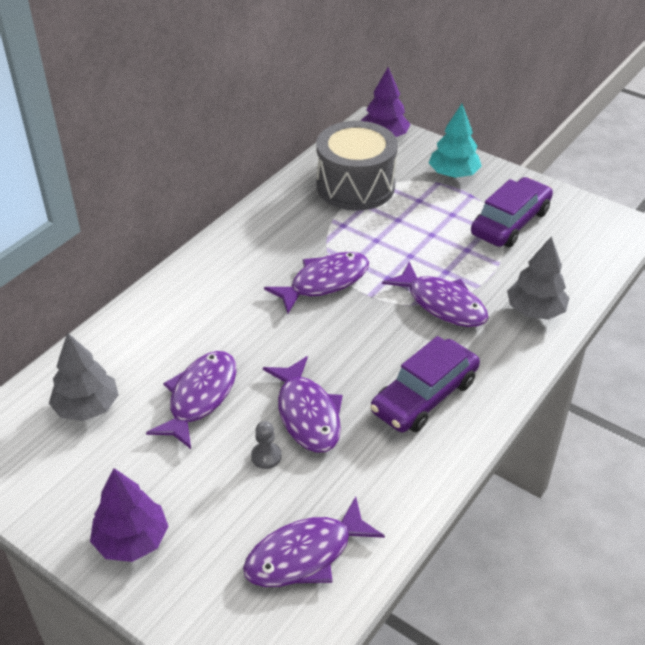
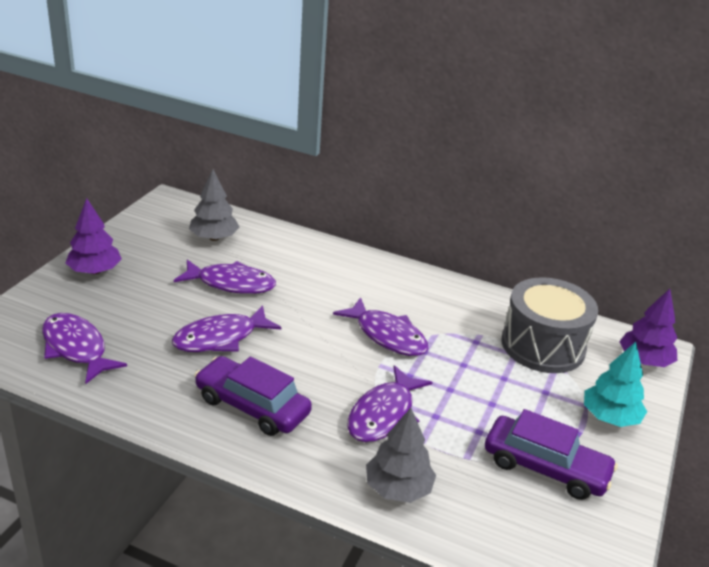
camera: 75 degrees right, 10 degrees down
grey pawn [251,421,282,469] -> none

